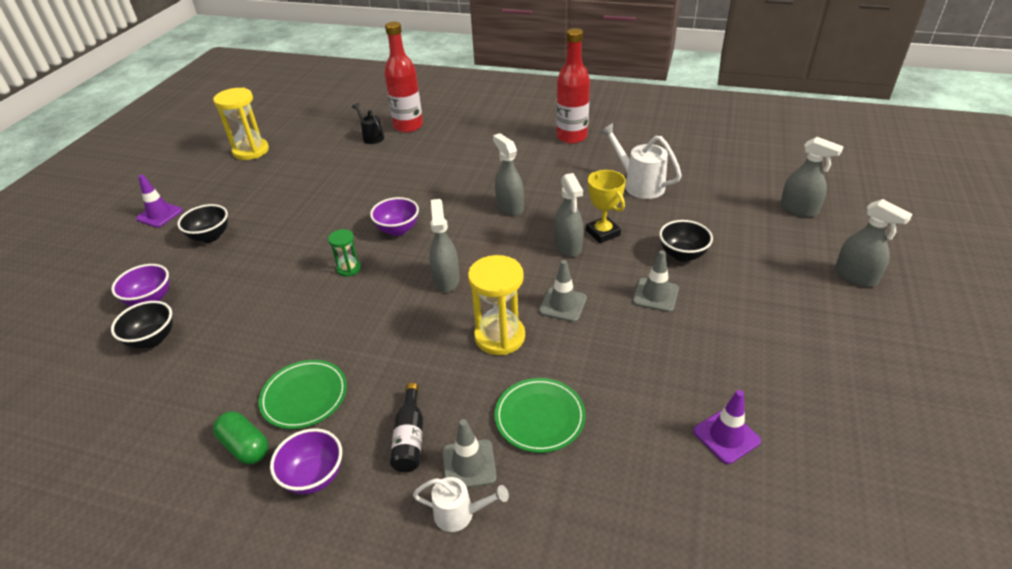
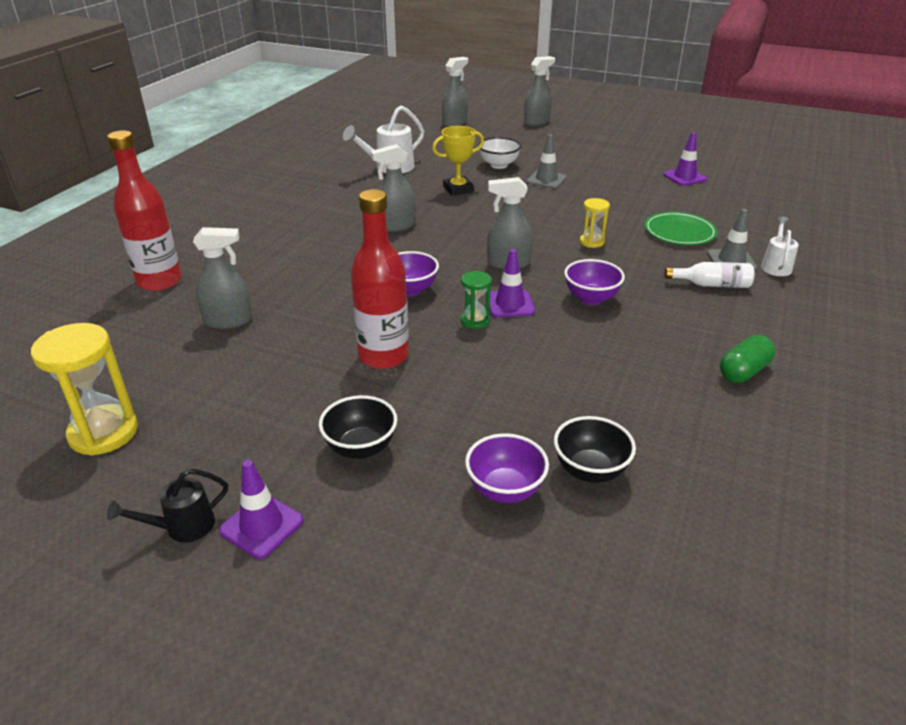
camera: 85 degrees left, 5 degrees down
green plate [259,360,347,429] -> none
purple bowl [270,428,342,494] -> purple bowl moved to [564,259,625,305]
black watering can [352,103,384,144] -> black watering can moved to [107,469,228,542]
black bottle [390,383,423,472] -> white bottle [665,262,755,288]
yellow hourglass [468,255,525,355] -> yellow hourglass [580,198,610,248], size x0.54
grey traffic cone [539,260,587,322] -> none
grey spray bottle [554,173,584,257] -> grey spray bottle moved to [193,227,253,329]
red bottle [556,28,590,144] -> red bottle moved to [351,189,409,369]
black bowl [659,220,713,262] -> white bowl [478,137,522,169]
none -> purple traffic cone [490,249,535,318]

